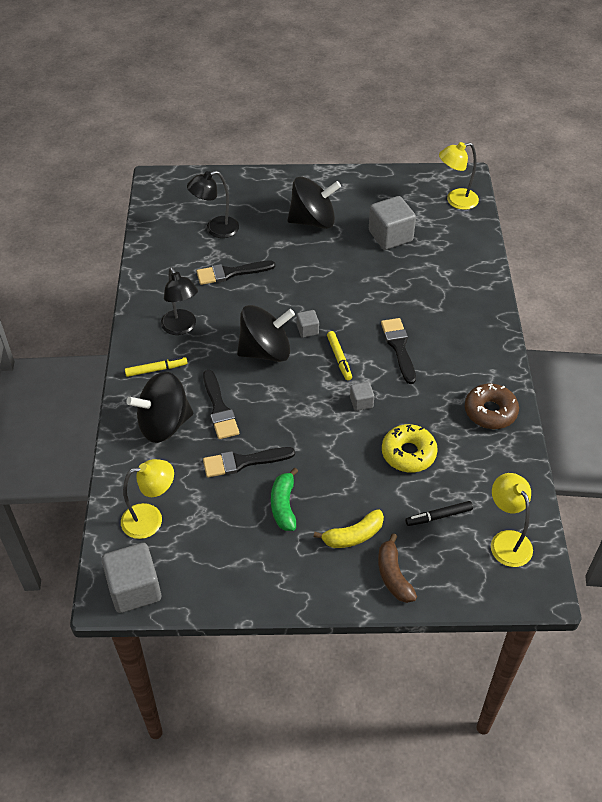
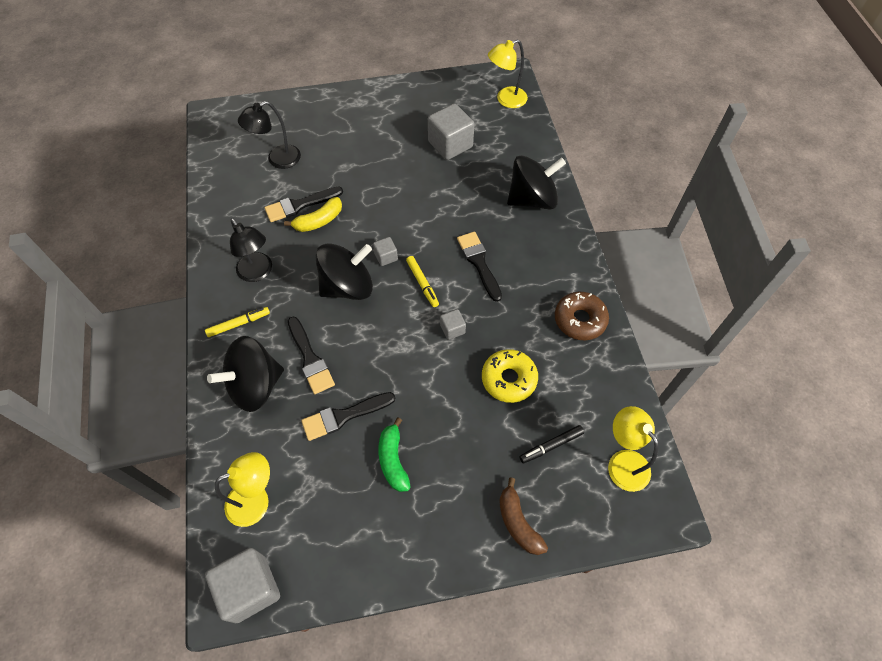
camera: 10 degrees left, 10 degrees up
black spinning top [288,177,341,229] -> black spinning top moved to [507,155,566,210]
yellow banana [314,509,384,548] -> yellow banana moved to [284,197,342,232]

